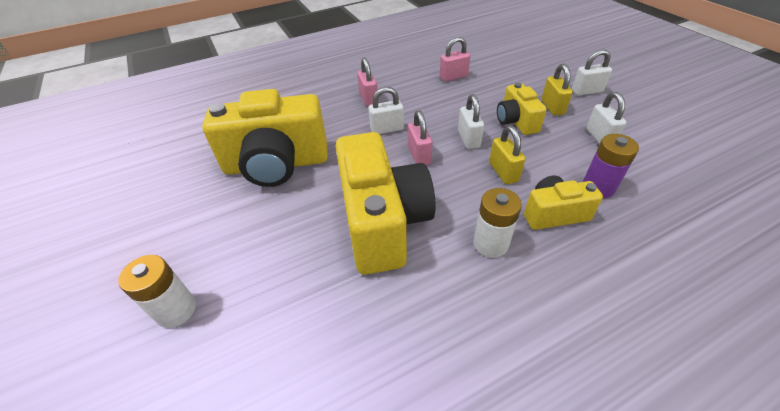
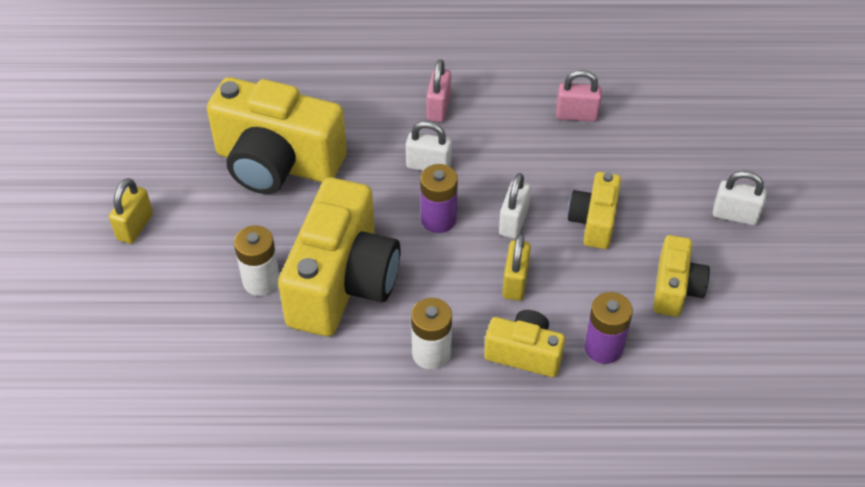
camera: 25 degrees right, 5 degrees up
white battery [118,255,196,328] -> white battery moved to [234,225,280,296]
pink padlock [408,110,432,165] -> purple battery [420,164,458,233]
yellow padlock [542,64,573,116] -> yellow padlock moved to [109,178,153,244]
white padlock [586,92,627,144] -> yellow camera [653,235,710,317]

